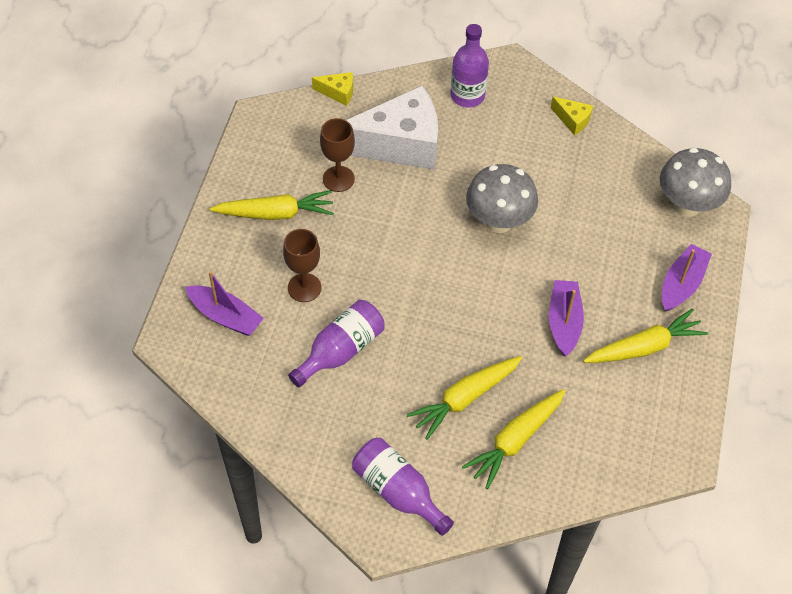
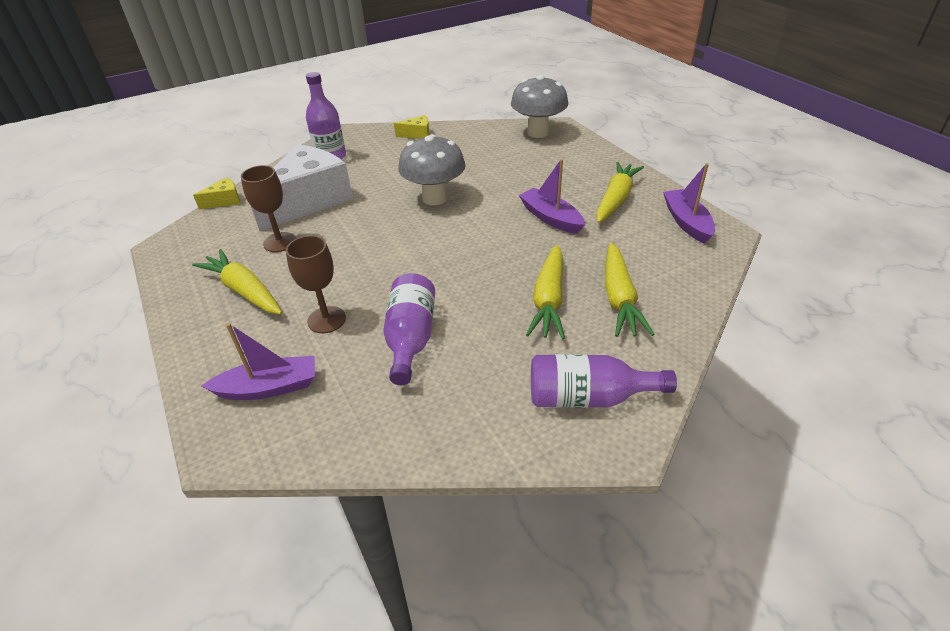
camera: 40 degrees left, 15 degrees down
yellow carrot [210,190,334,220] -> yellow carrot turned 90 degrees counterclockwise [192,249,282,314]
purple boat [662,244,712,312] -> purple boat moved to [663,163,715,244]

